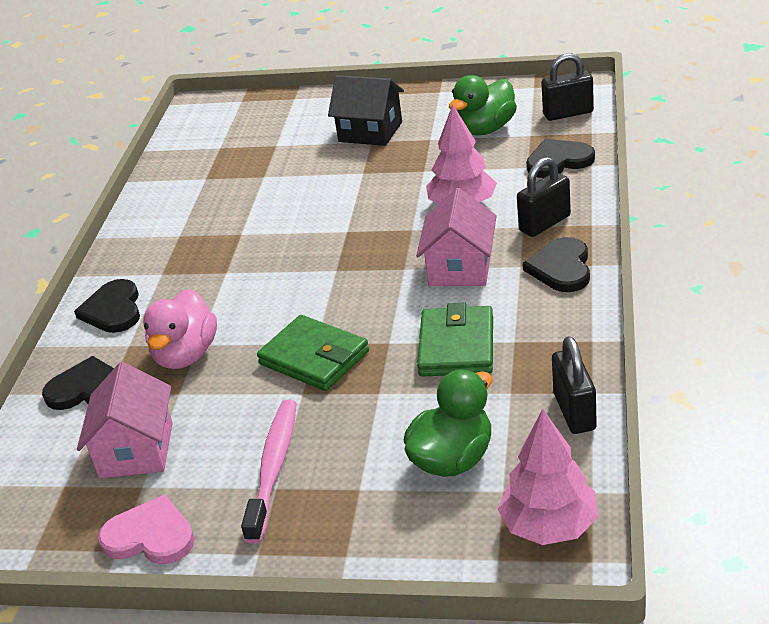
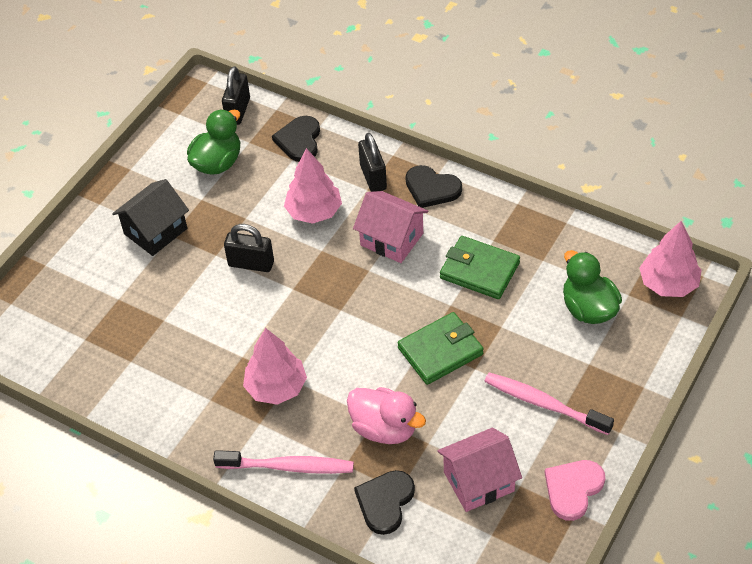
camera: 70 degrees left, 15 degrees up
black heart [74,279,140,333] -> pink toothbrush [213,450,354,474]
pink house [77,362,173,478] -> pink house turned 45 degrees counterclockwise [437,428,522,512]
green duck [449,75,517,135] -> green duck turned 120 degrees counterclockwise [187,109,240,175]
black padlock [552,336,597,434] -> black padlock moved to [224,224,274,272]
none -> pink tree [243,328,307,405]

